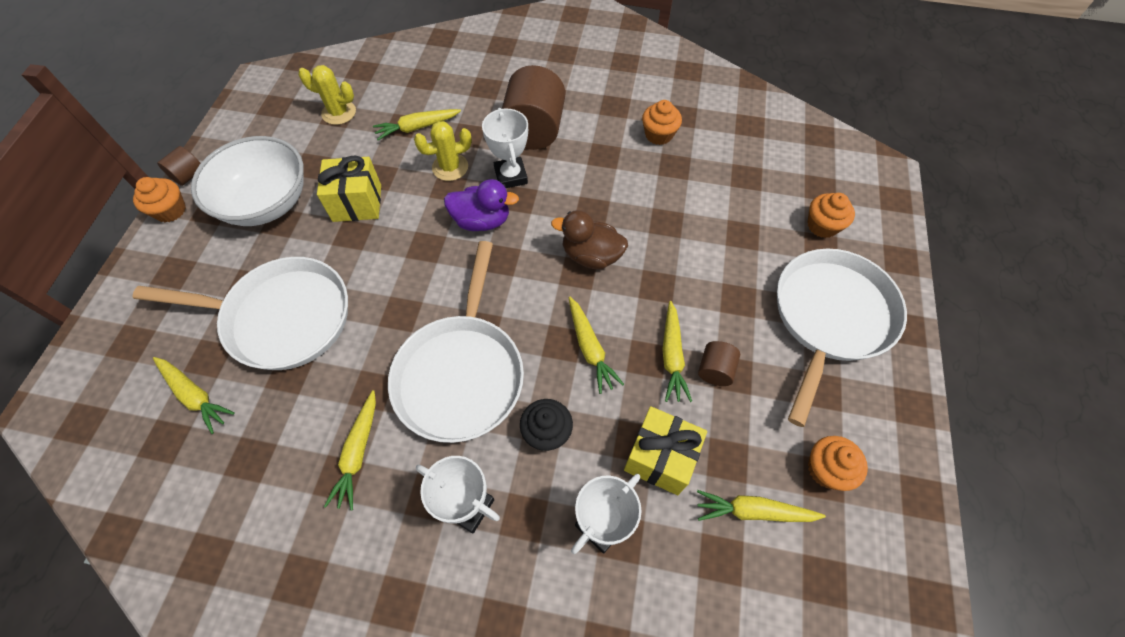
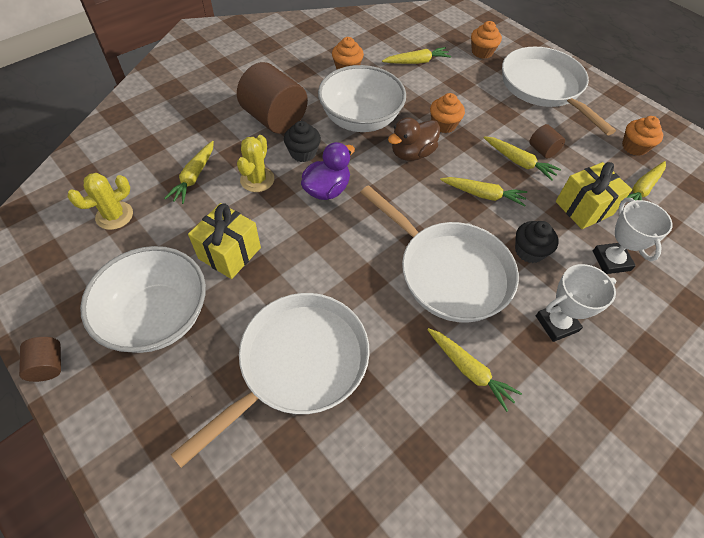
camera: 55 degrees left, 5 degrees down
orange cupcake [133,177,186,222] -> orange cupcake moved to [430,93,465,133]
yellow carrot [153,357,235,434] -> yellow carrot moved to [382,47,451,64]
white trophy [482,108,528,188] -> black cupcake [284,121,321,162]
none -> white bowl [318,65,406,132]

